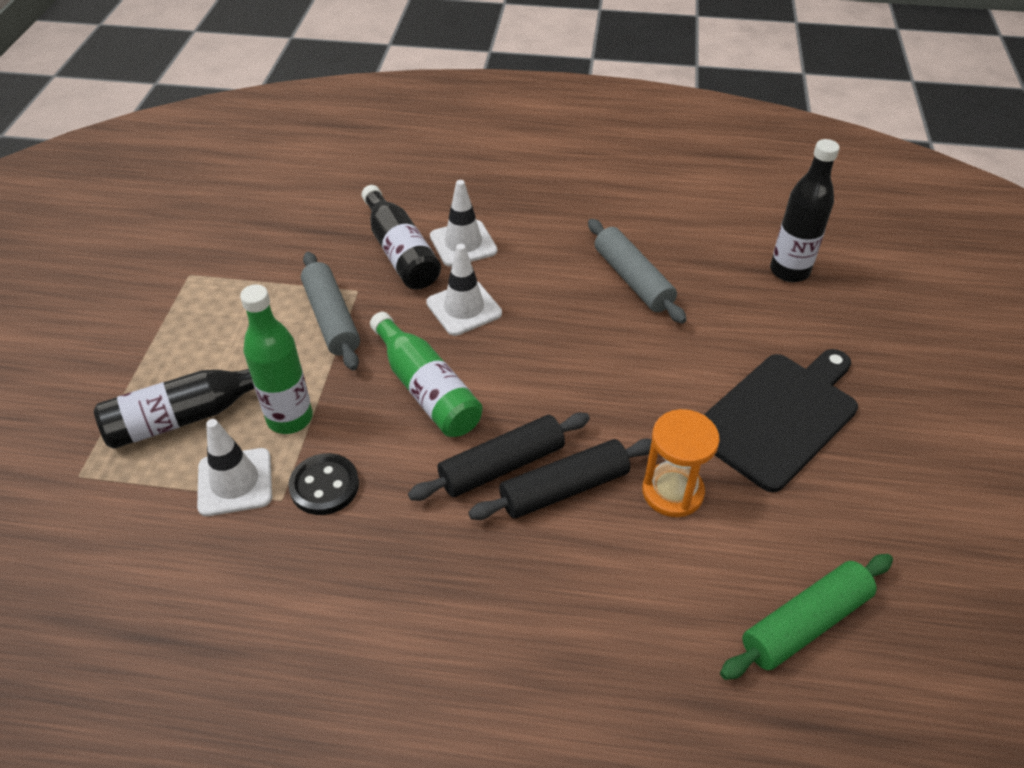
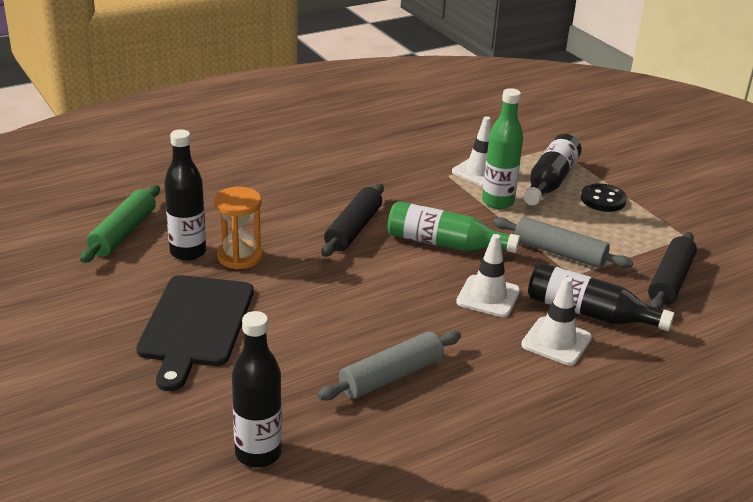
camera: 140 degrees right, 15 degrees down
black button [288,453,359,515] -> black button moved to [581,183,627,212]
black rolling pin [468,438,652,520] -> black rolling pin moved to [648,232,697,310]
grey rolling pin [588,219,687,324] -> grey rolling pin turned 60 degrees counterclockwise [317,331,461,401]
none -> black bottle [164,129,206,261]

